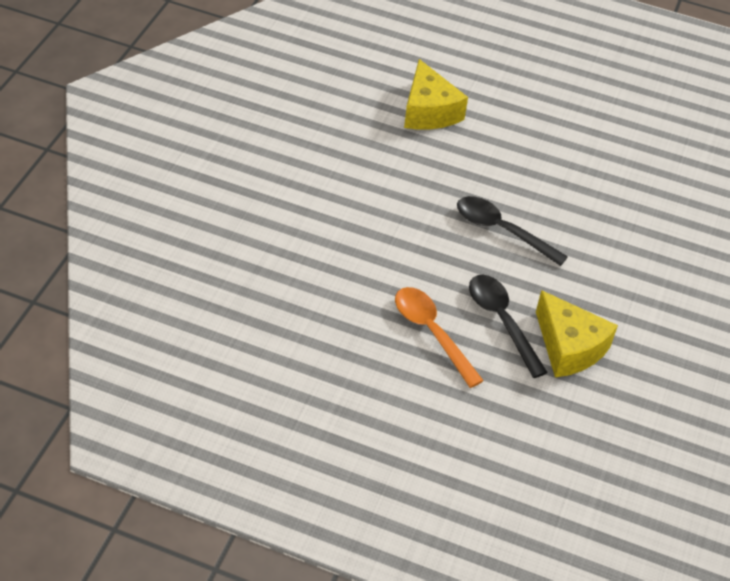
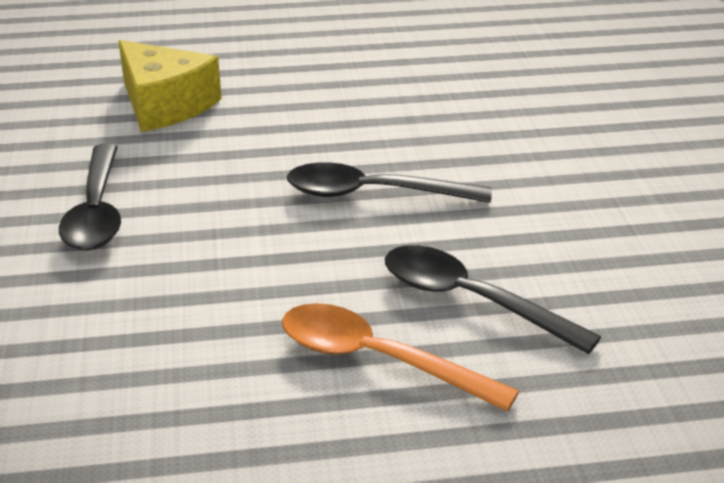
camera: 25 degrees left, 15 degrees down
yellow cheese [536,290,618,378] -> none
none -> black spoon [59,143,121,251]

